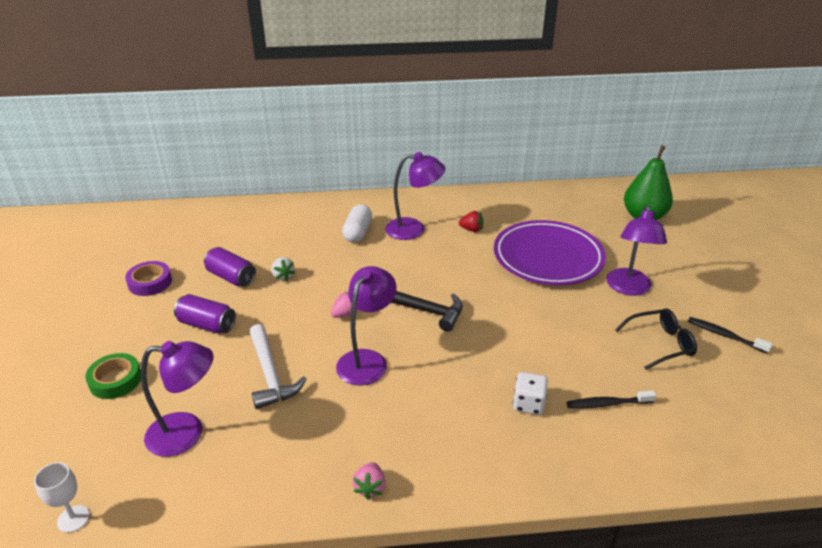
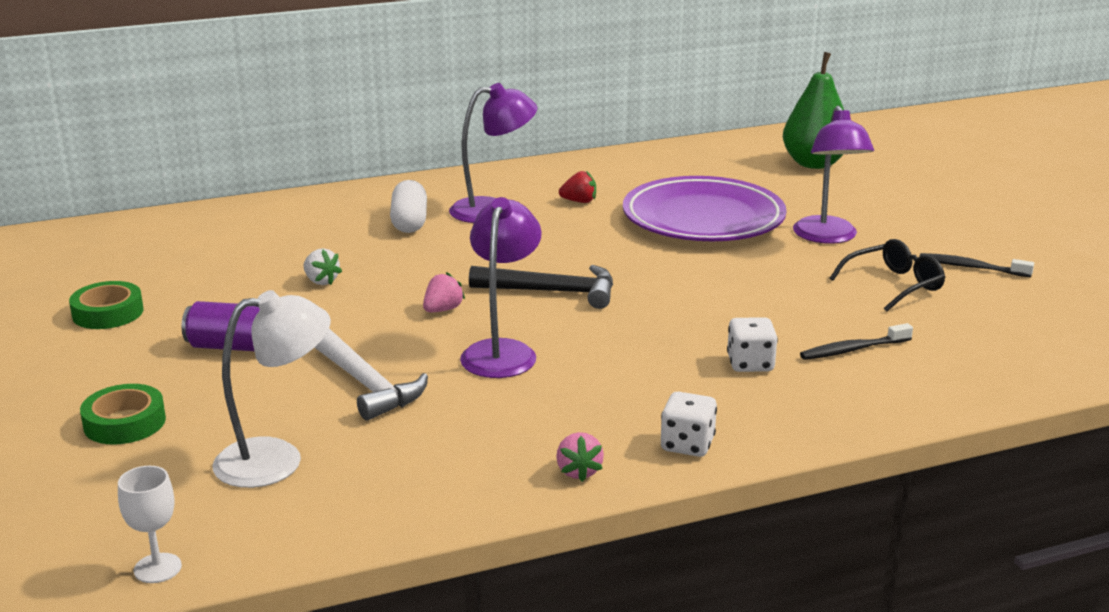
camera: 15 degrees left, 10 degrees down
purple tape [125,261,172,296] -> green tape [69,281,143,329]
purple lamp [141,341,213,457] -> white lamp [212,290,331,488]
purple can [204,247,256,287] -> none
none -> white dice [661,392,717,457]

